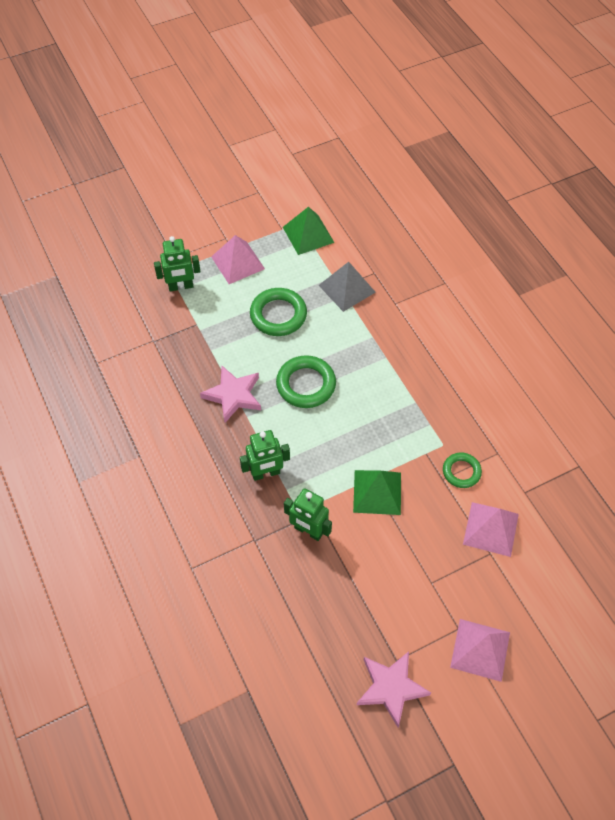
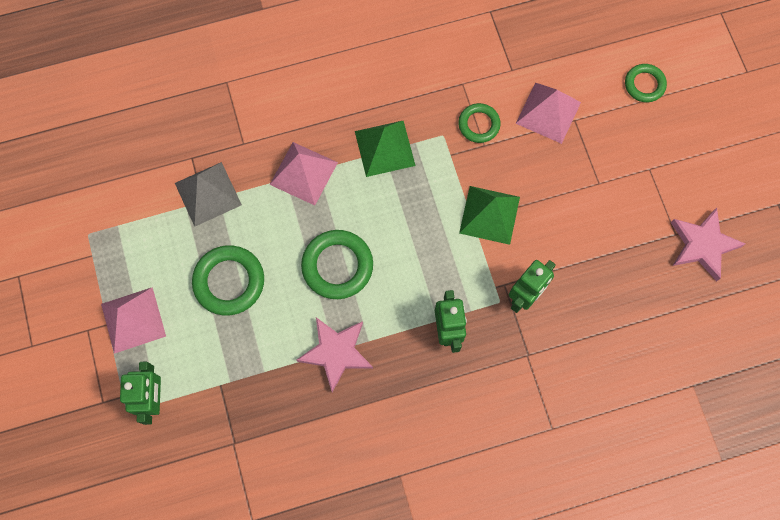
camera: 80 degrees left, 15 degrees up
green pyramid [283,207,334,255] -> green pyramid moved to [355,121,416,177]
pink pyramid [450,619,510,682] -> pink pyramid moved to [270,142,338,205]
none -> green ring [625,64,667,102]

